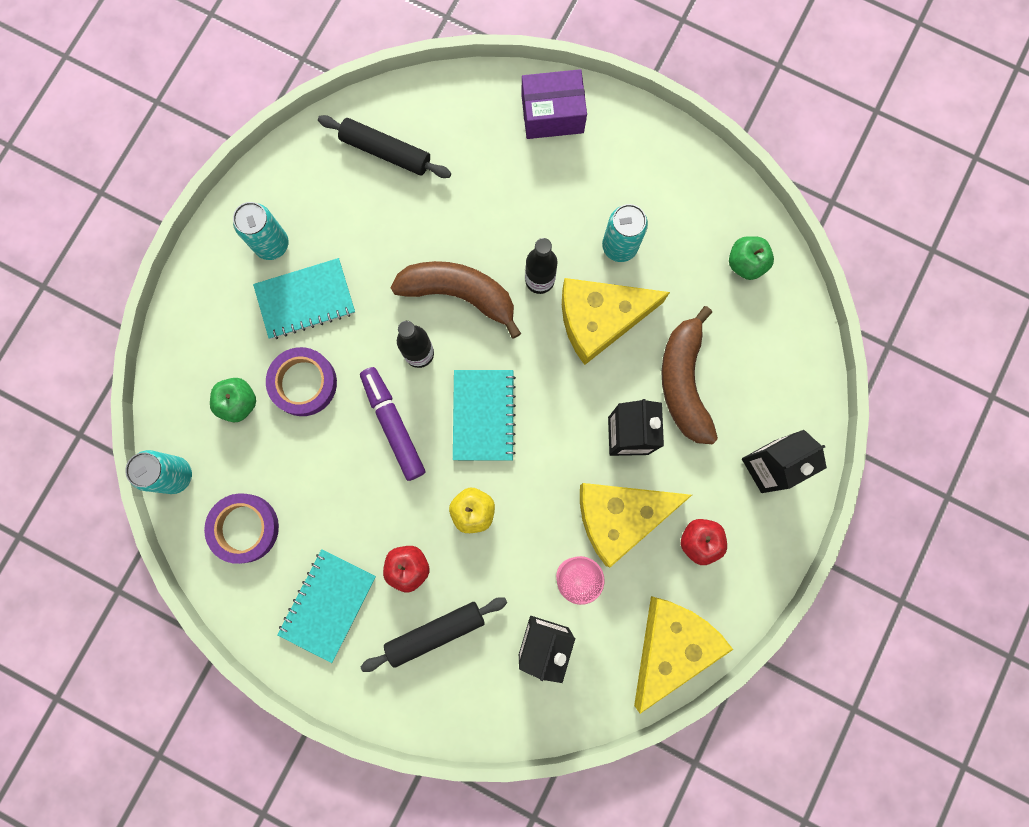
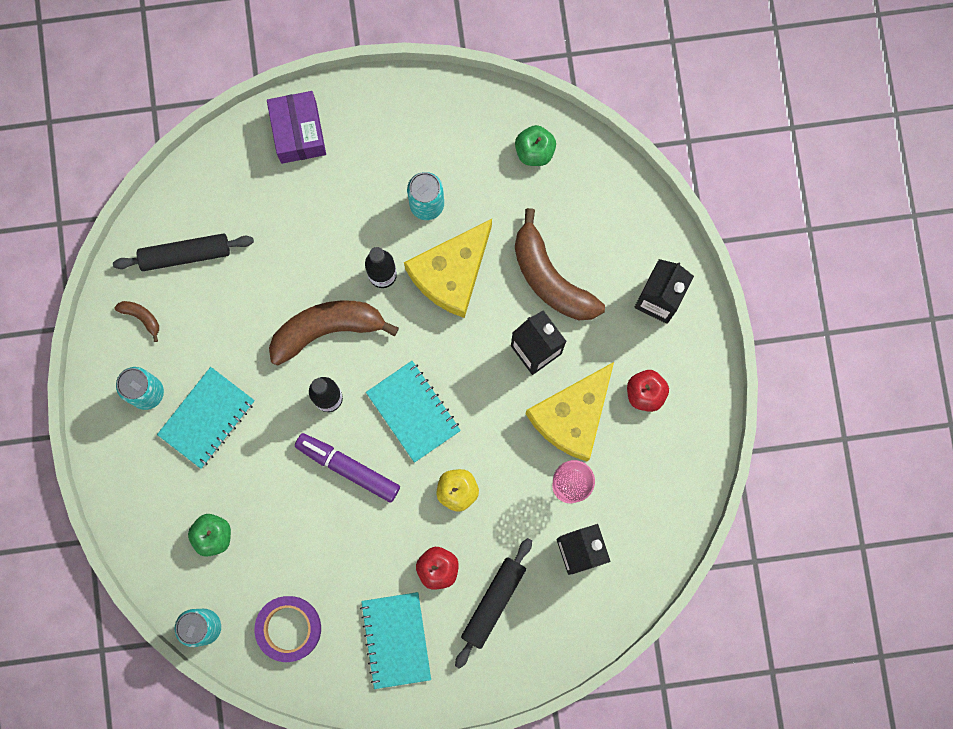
camera: 35 degrees left, 0 degrees up
purple tape [266,347,337,416] -> none
purple box [521,69,587,139] -> purple box turned 60 degrees counterclockwise [267,91,326,164]
yellow cheese [634,596,733,714] -> none
none -> brown banana [114,301,159,342]

